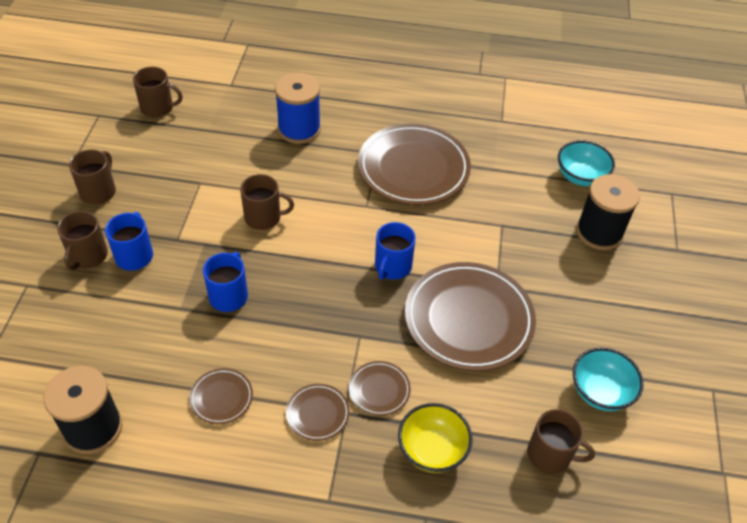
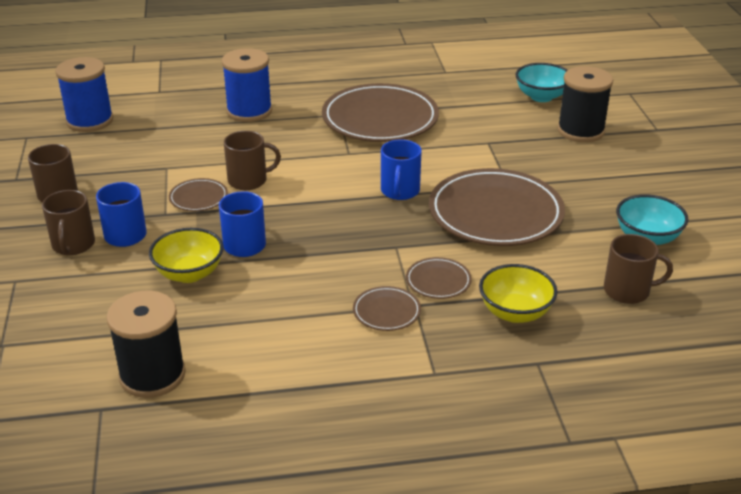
camera: 15 degrees left, 15 degrees down
brown mug [133,67,182,118] -> blue spool [55,57,113,132]
brown plate [189,368,253,424] -> brown plate moved to [169,178,228,211]
none -> yellow bowl [149,228,223,283]

